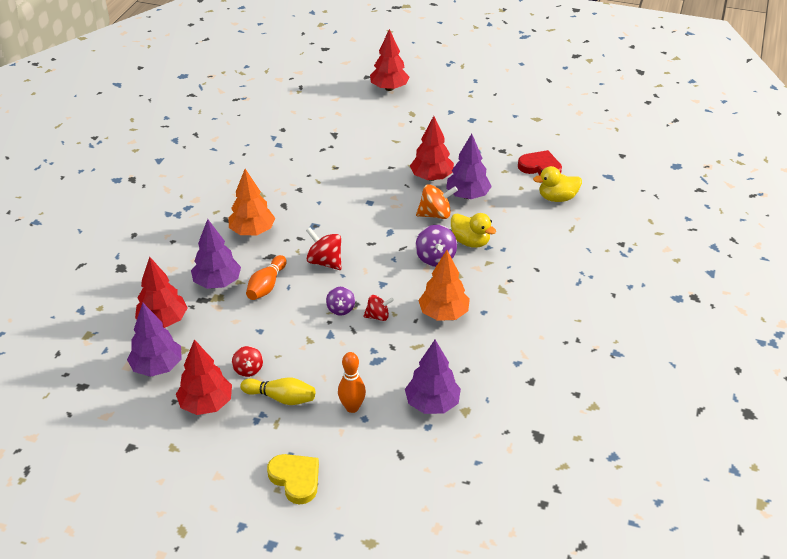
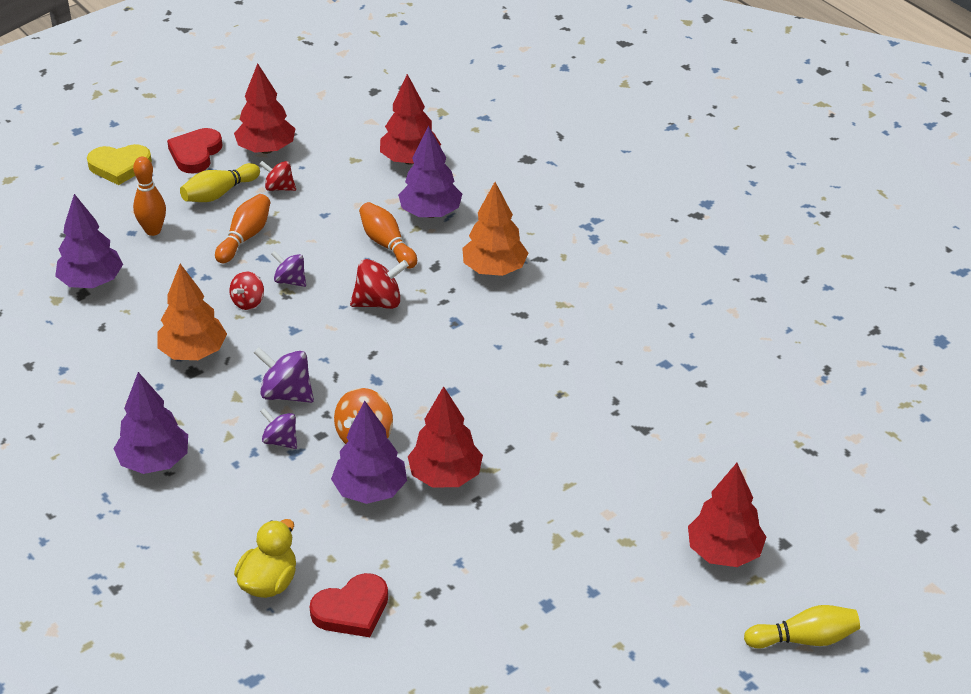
camera: 125 degrees right, 0 degrees up
purple tree [127,303,182,377] -> purple tree moved to [114,372,188,474]
yellow duck [451,213,496,248] -> purple spinning top [260,408,297,449]
none -> red heart [167,128,223,173]
none -> orange bowling pin [215,194,270,263]
none -> yellow bowling pin [744,605,860,649]

